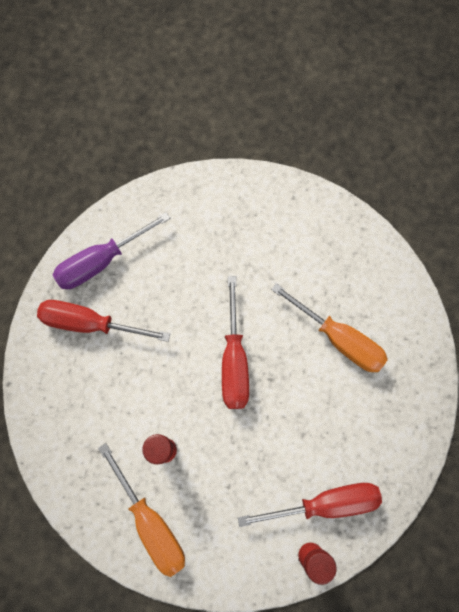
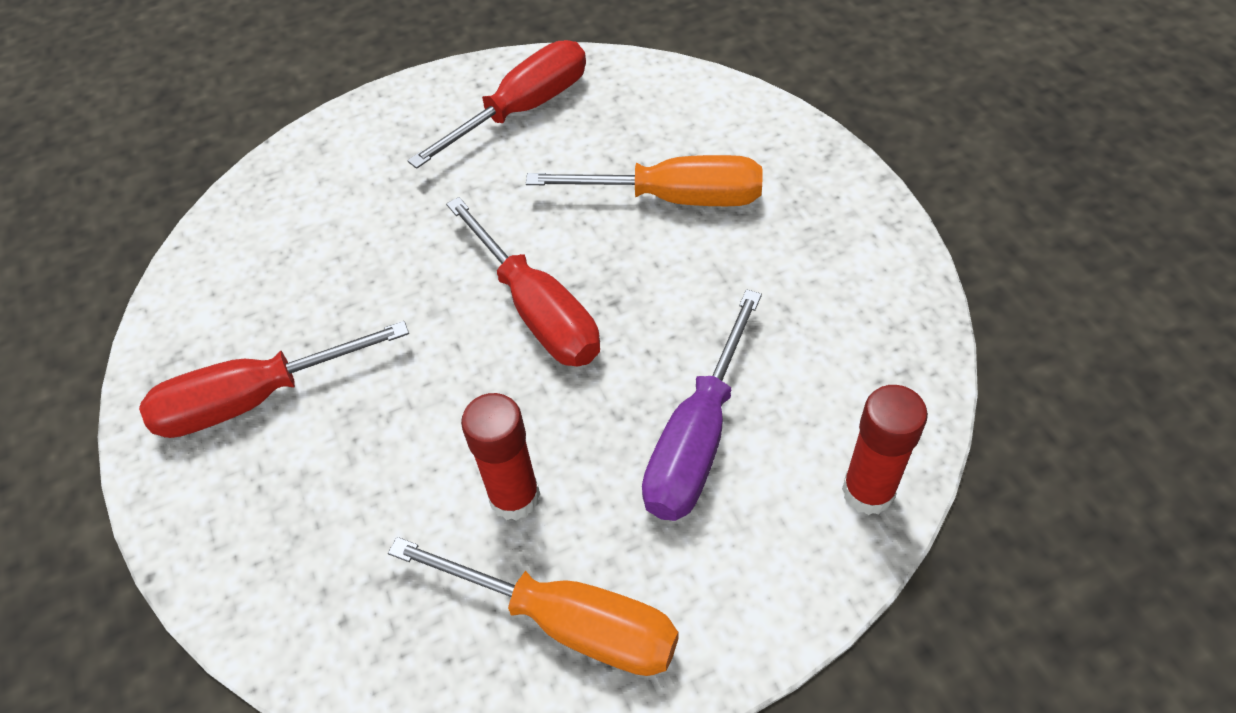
camera: 30 degrees left, 20 degrees down
purple screwdriver [53,212,171,289] -> purple screwdriver moved to [642,289,762,521]
red screwdriver [238,483,382,527] -> red screwdriver moved to [407,40,586,169]

